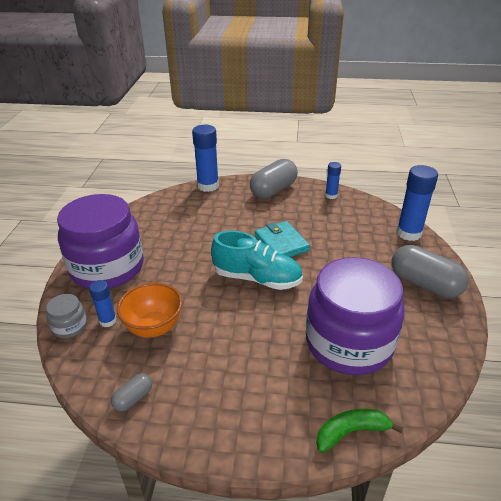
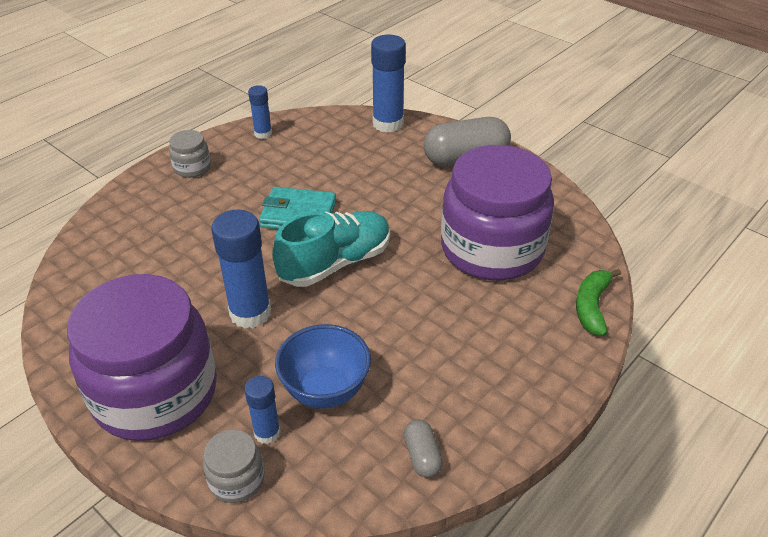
camera: 55 degrees left, 5 degrees up
orange bowl [117,282,182,338] -> blue bowl [275,324,371,409]
blue glue stick [192,125,219,192] -> blue glue stick moved to [211,210,271,329]
grey capsule [250,159,298,199] -> grey jar [169,130,211,178]

